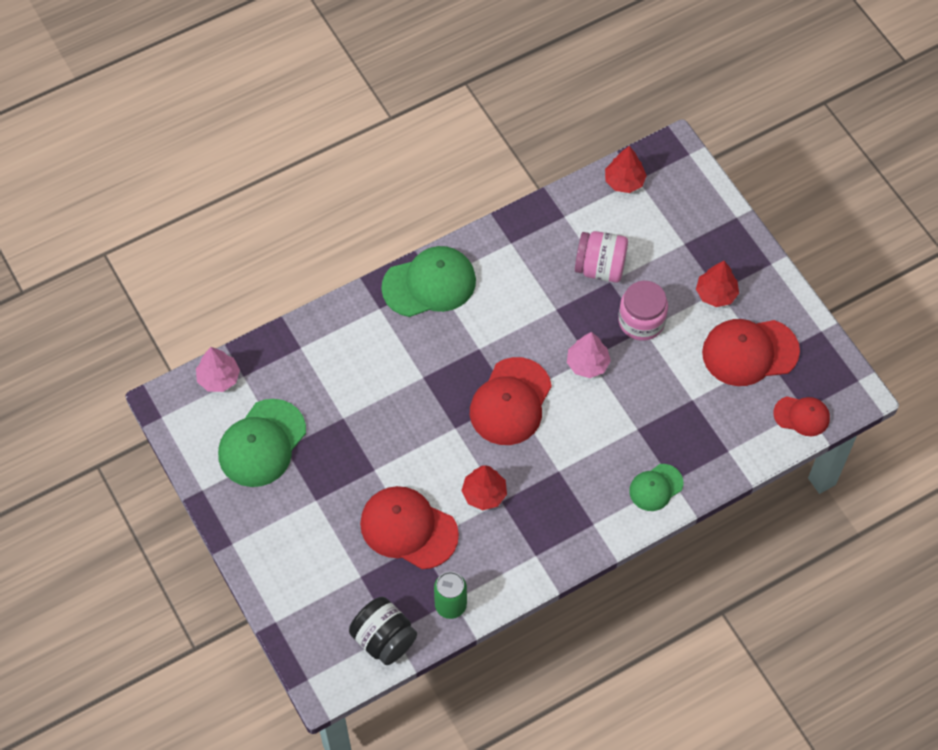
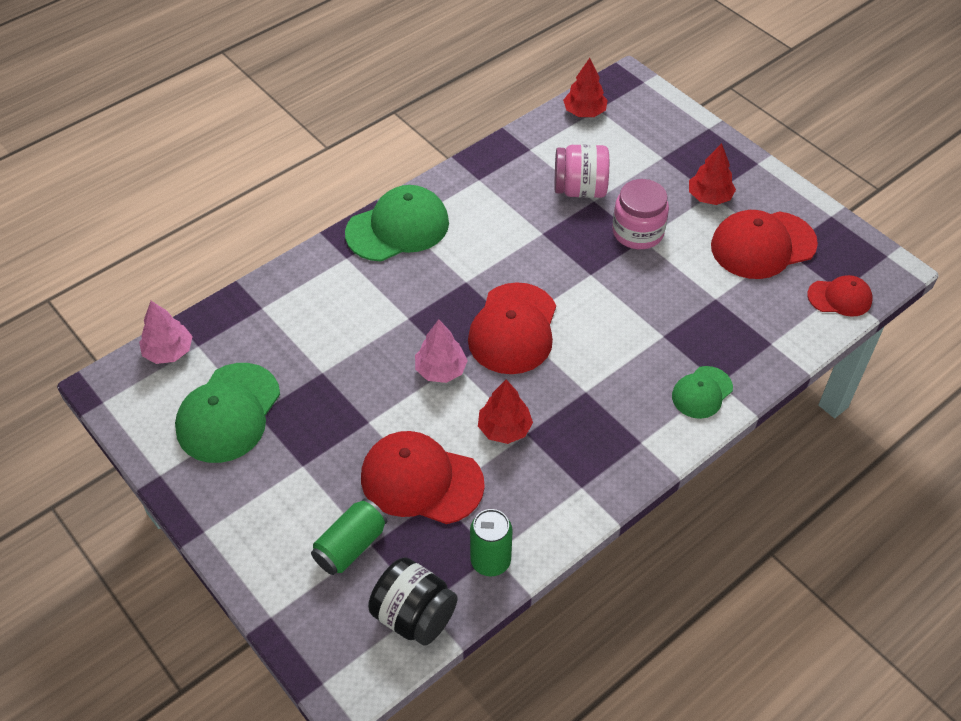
camera: 10 degrees left, 10 degrees down
pink tree [567,332,611,378] -> pink tree moved to [415,319,468,383]
none -> green can [311,498,387,575]

